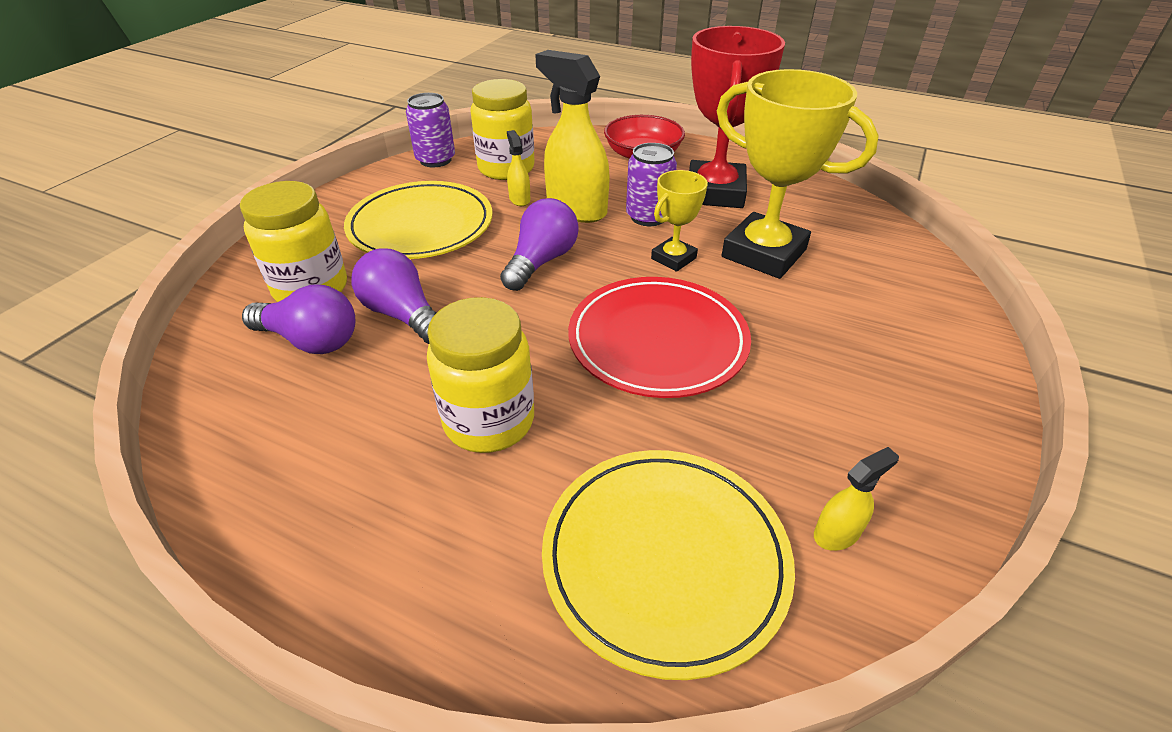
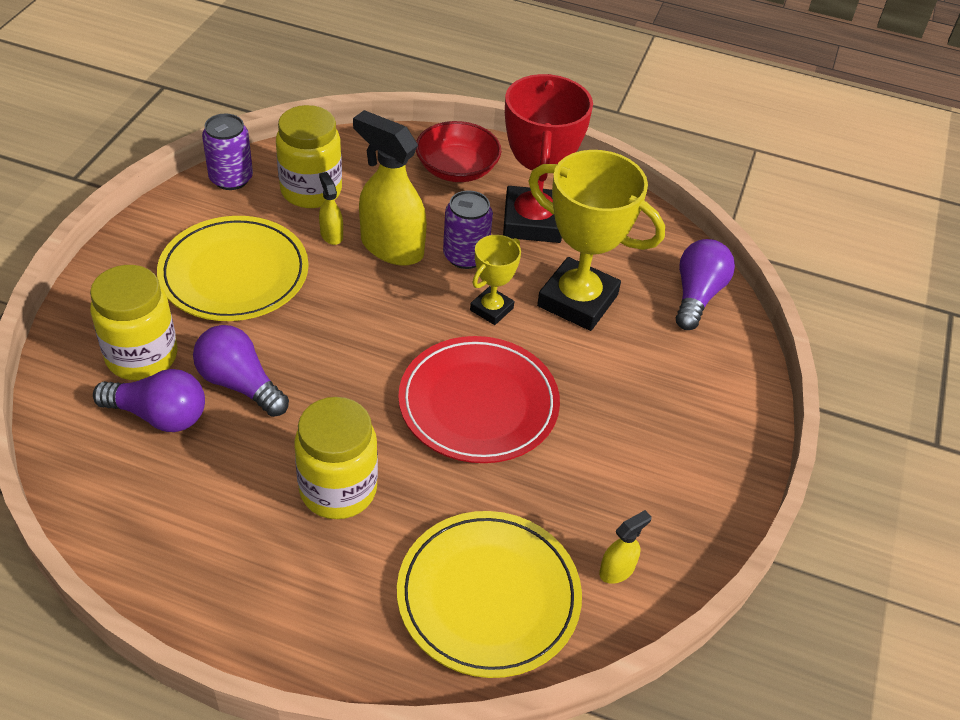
camera: 10 degrees left, 5 degrees up
purple light bulb [500,198,578,291] -> purple light bulb moved to [676,239,735,330]

